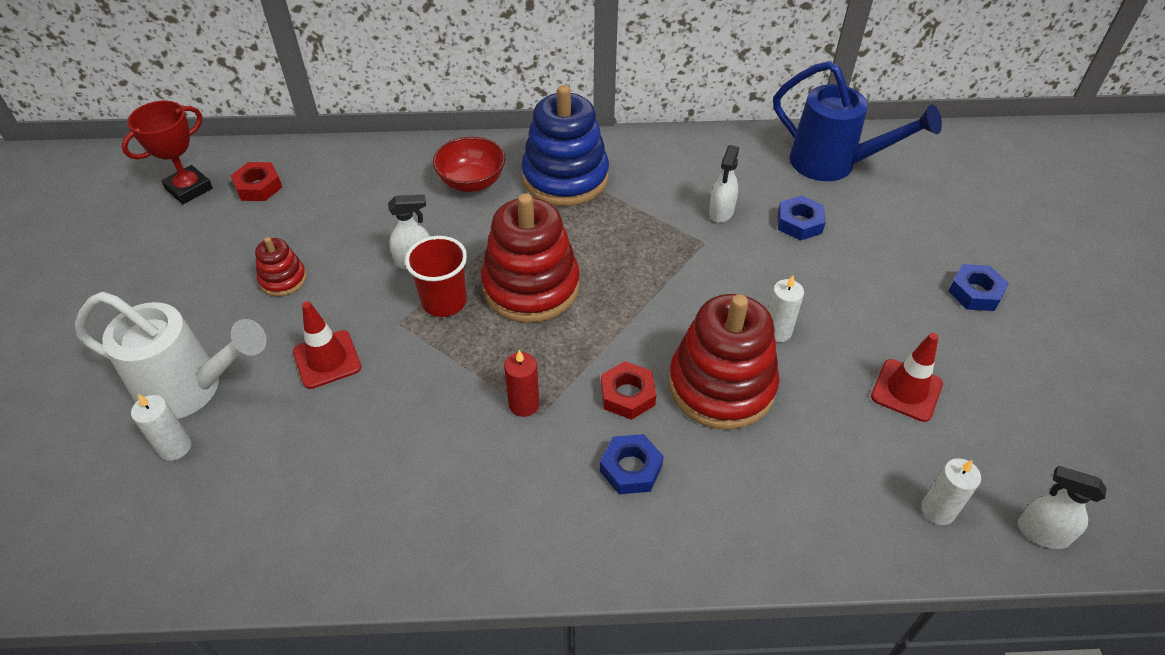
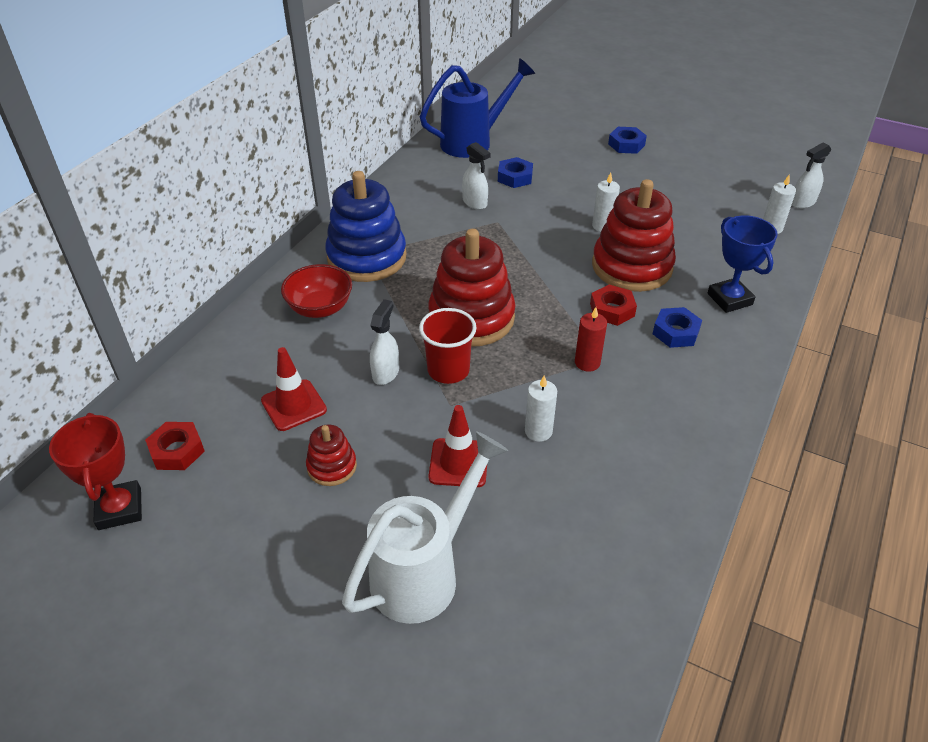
camera: 60 degrees left, 5 degrees down
white candle [131,394,191,461] -> white candle moved to [525,375,557,442]
red traffic cone [871,333,943,422] -> red traffic cone moved to [261,347,327,431]
none -> blue trophy [707,215,778,313]

